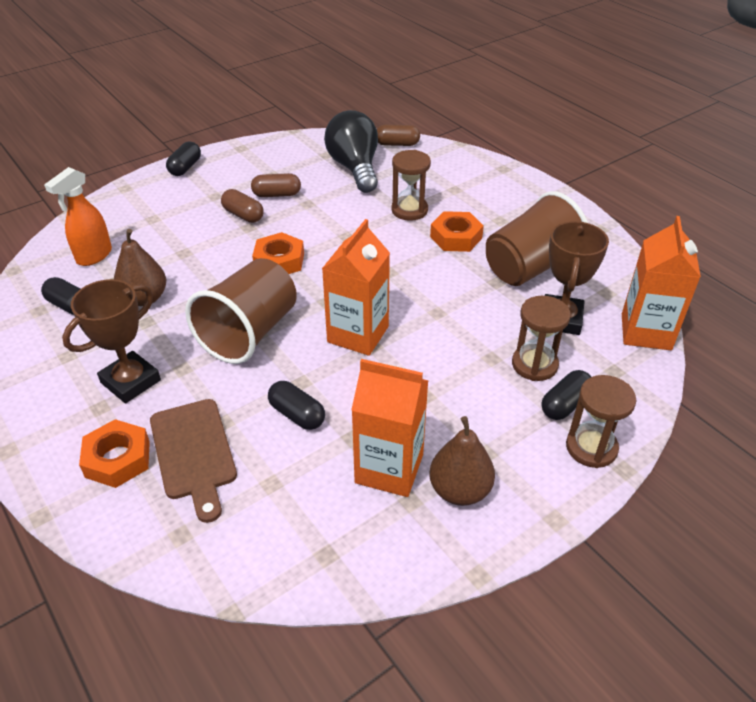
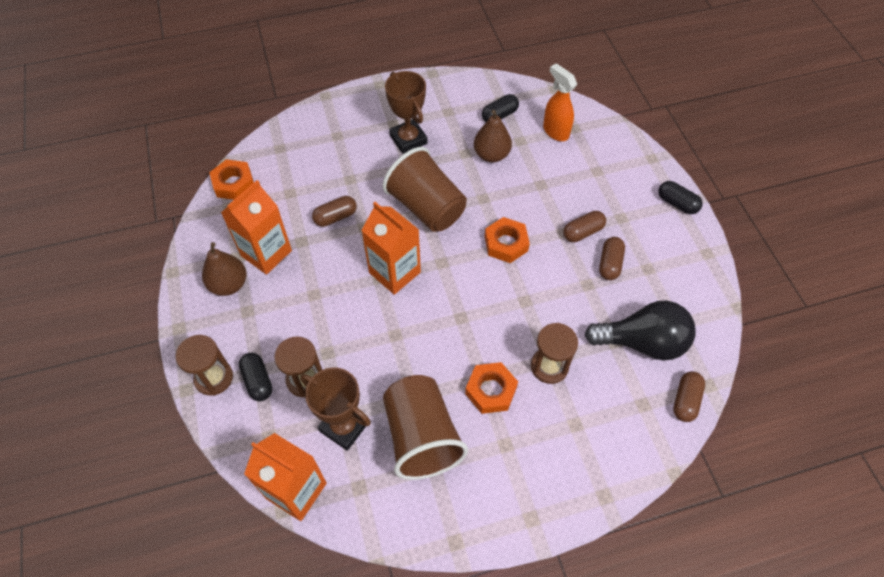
camera: 110 degrees right, 15 degrees up
orange nut [79,419,150,488] -> orange nut moved to [209,159,254,200]
brown cutting board [150,399,237,523] -> none
black capsule [268,381,325,430] -> brown capsule [312,196,357,227]

